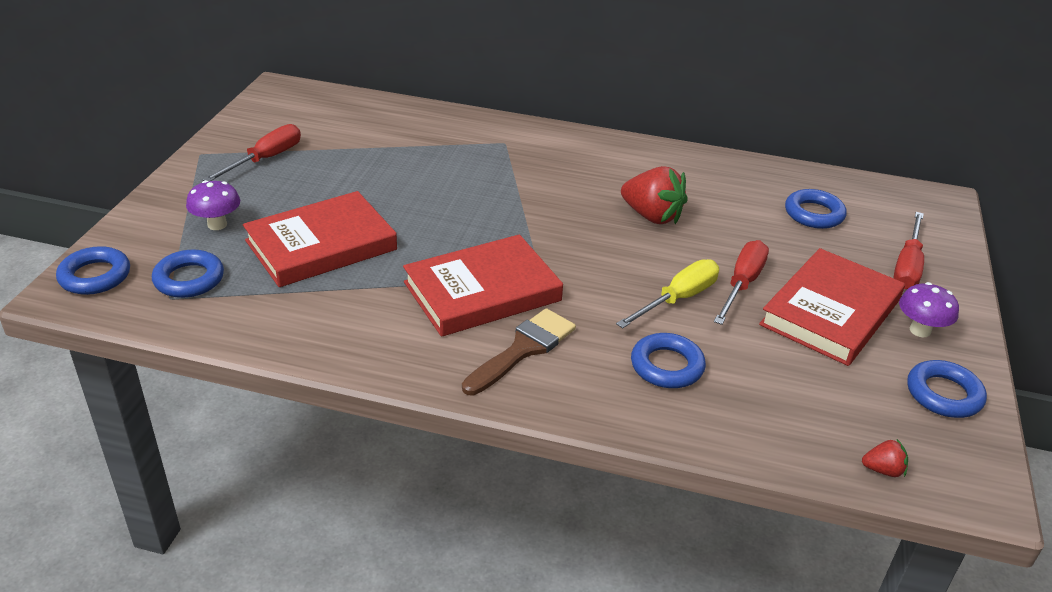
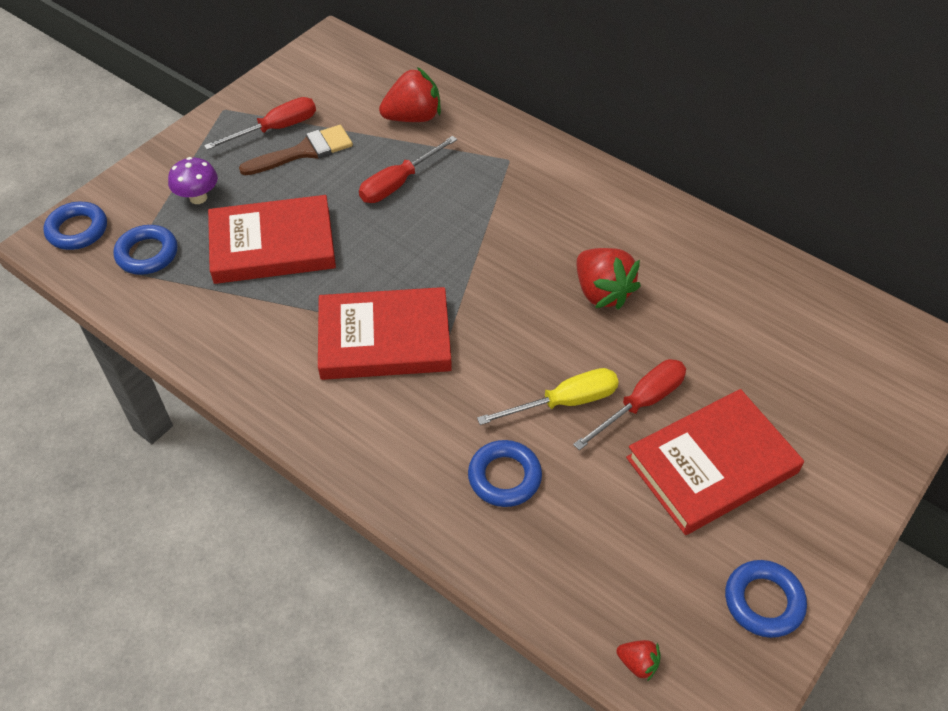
camera: 25 degrees right, 15 degrees up
brown brush [462,308,576,395] -> brown brush moved to [239,125,353,175]
blue ring [785,189,846,229] -> none
red screwdriver [894,212,924,289] -> red screwdriver moved to [359,136,457,203]
purple mushroom [899,282,959,337] -> none
none -> red strawberry [379,67,441,122]

